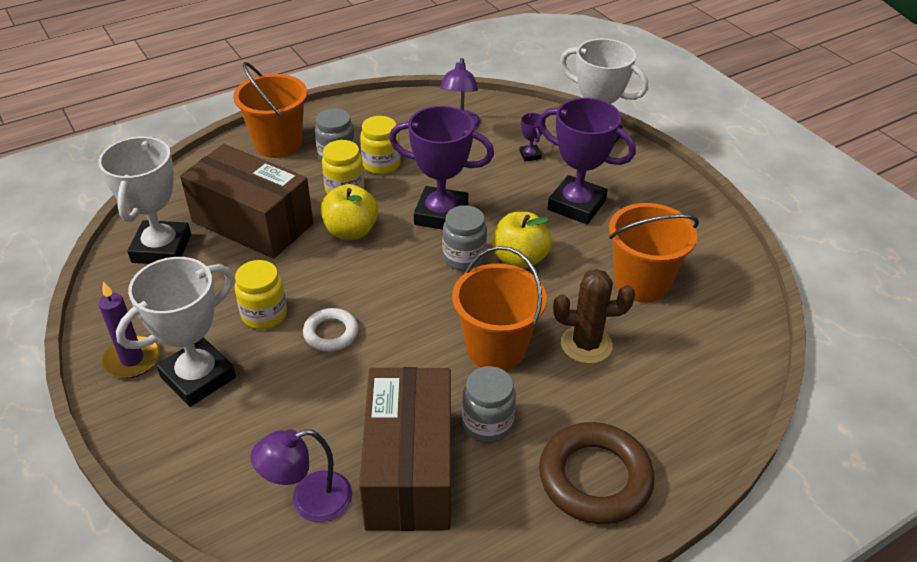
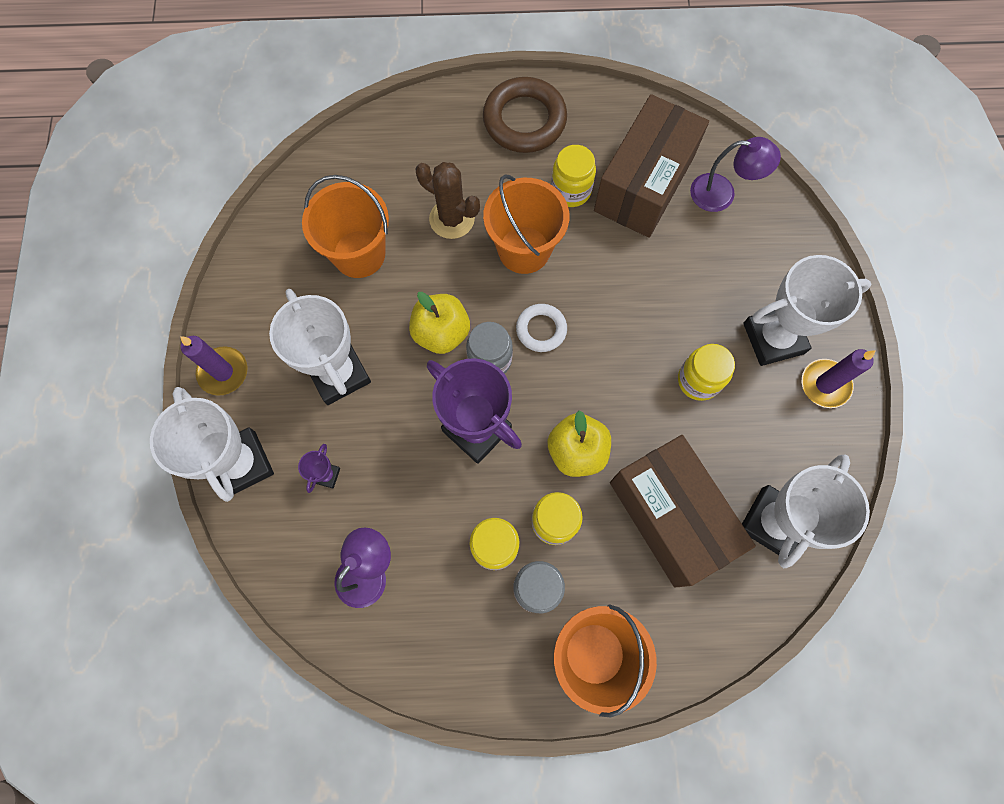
camera: 150 degrees left, 30 degrees up
white ring [303,308,358,352] -> white ring moved to [516,304,567,352]
grey jar [462,366,516,443] -> yellow jar [551,145,596,207]
purple trophy [538,98,636,224] -> white trophy [269,289,371,405]
none -> purple candle [180,336,247,396]

